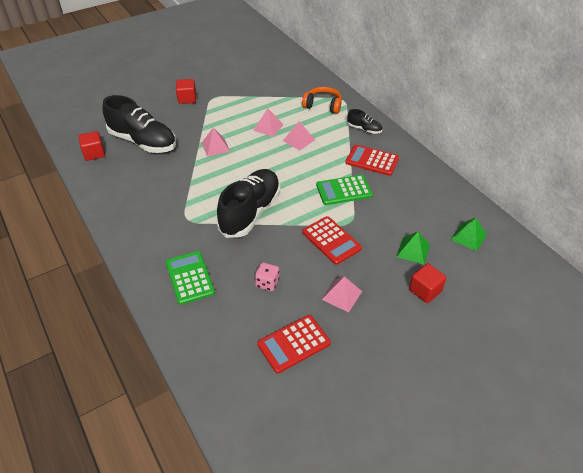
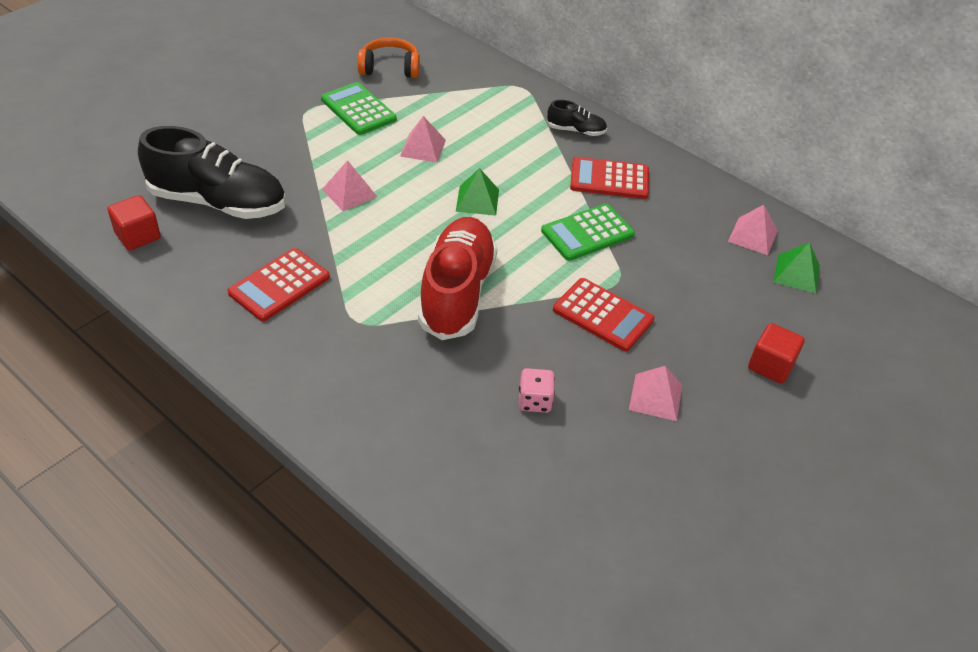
camera: 20 degrees left, 0 degrees up
green calculator [166,251,215,305] -> green calculator moved to [321,82,397,135]
red cube [176,79,196,104] -> none
black shoe [217,169,280,238] -> red shoe [418,217,497,340]
red calculator [257,315,331,374] -> red calculator moved to [228,248,330,322]
pink pyramid [283,121,315,150] -> pink pyramid moved to [728,205,778,255]
orange headphones [302,87,342,114] -> orange headphones moved to [357,38,420,78]
green pyramid [396,231,430,265] -> green pyramid moved to [456,168,499,216]

